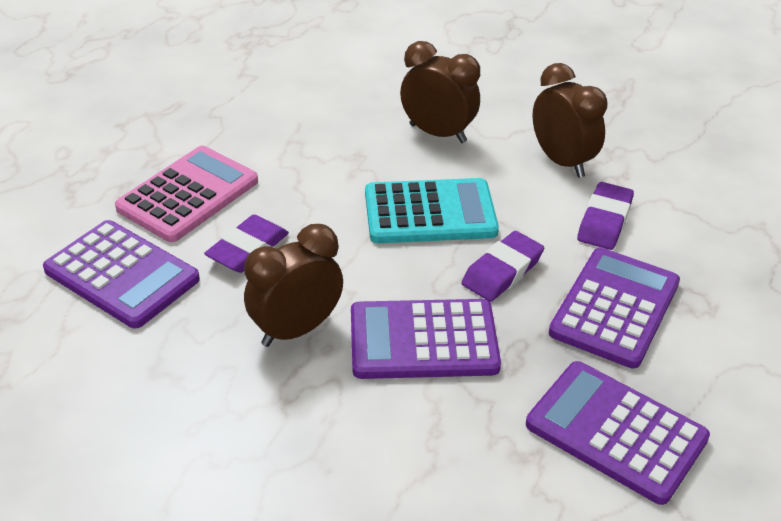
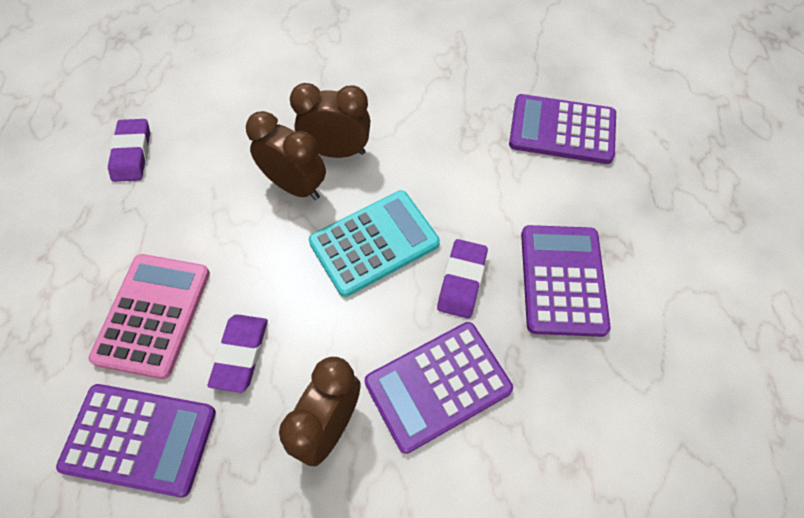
camera: 25 degrees left, 20 degrees up
purple calculator [526,361,710,505] -> purple calculator moved to [509,94,616,164]
brown clock [533,63,608,178] -> brown clock moved to [246,111,326,200]
purple eraser [577,182,634,250] -> purple eraser moved to [108,119,150,182]

